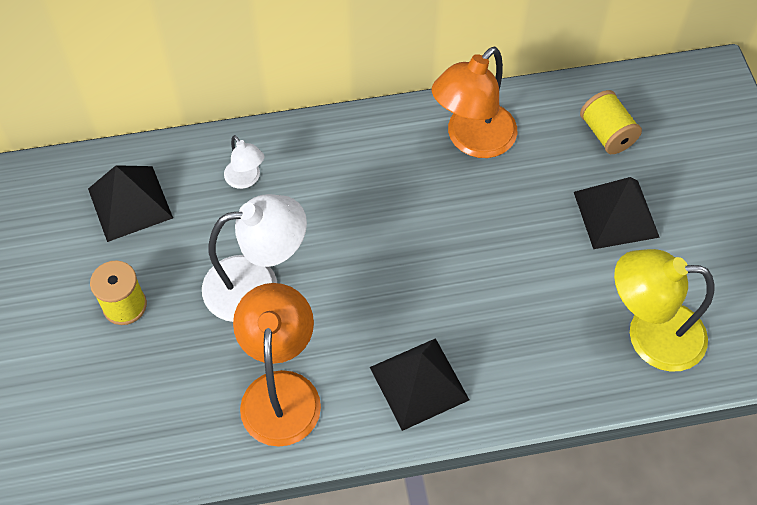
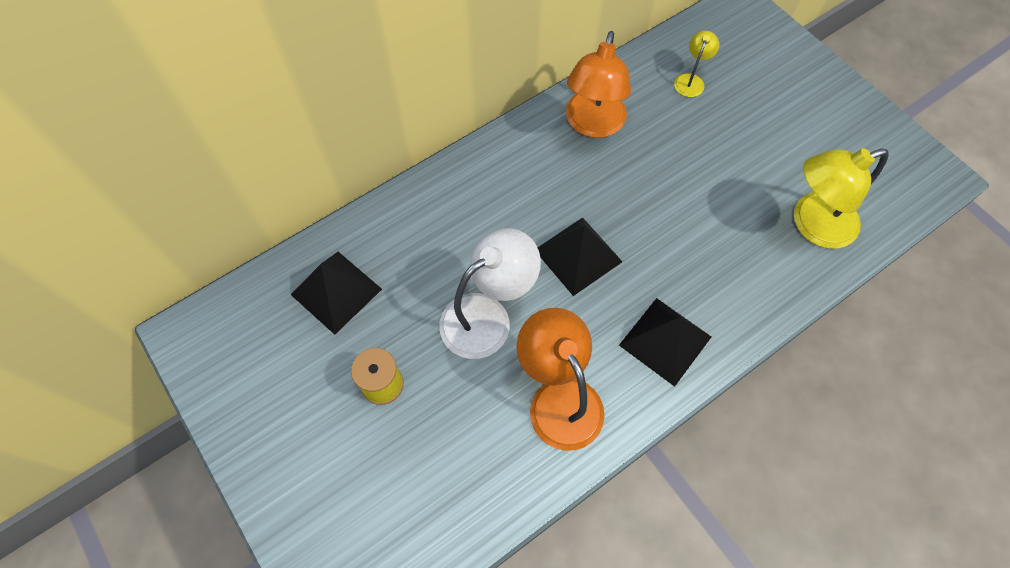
camera: 25 degrees left, 5 degrees up
white lamp [224,135,264,189] -> none
black pyramid [574,177,660,249] -> black pyramid moved to [537,218,622,296]
yellow spool [580,90,642,154] -> yellow lamp [674,31,719,97]

